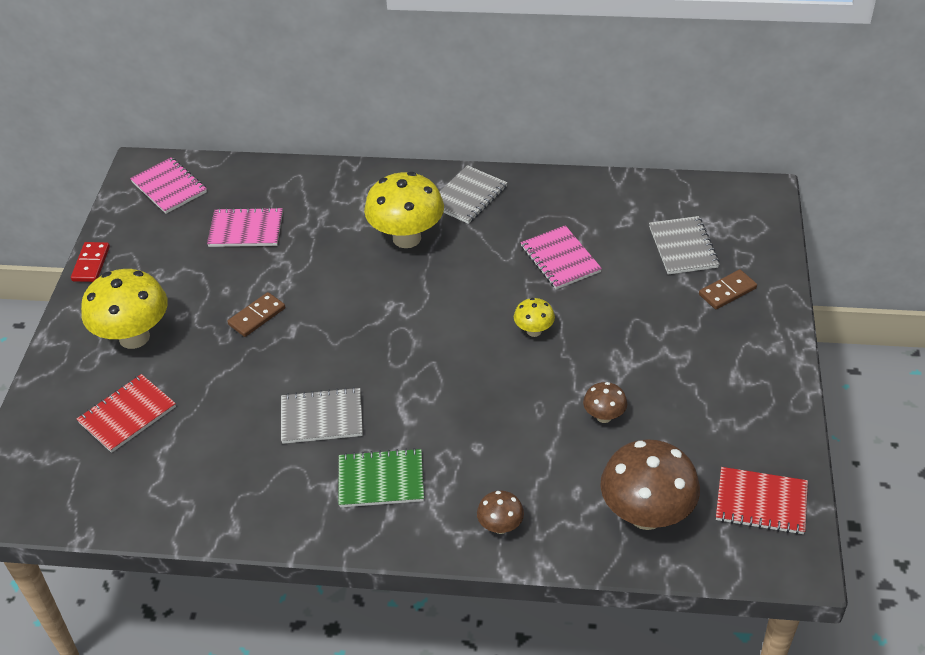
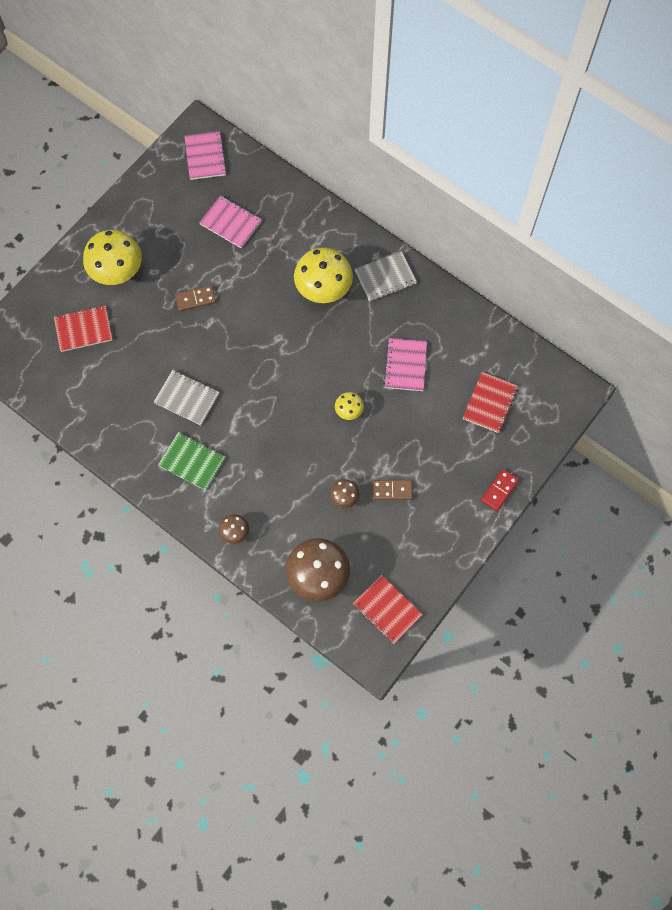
camera: 30 degrees right, 25 degrees up
red domino [71,242,110,282] -> red domino moved to [481,469,519,511]
grey notebook [649,216,720,274] -> red notebook [463,372,518,433]
brown domino [699,269,757,309] -> brown domino moved to [372,480,413,500]

